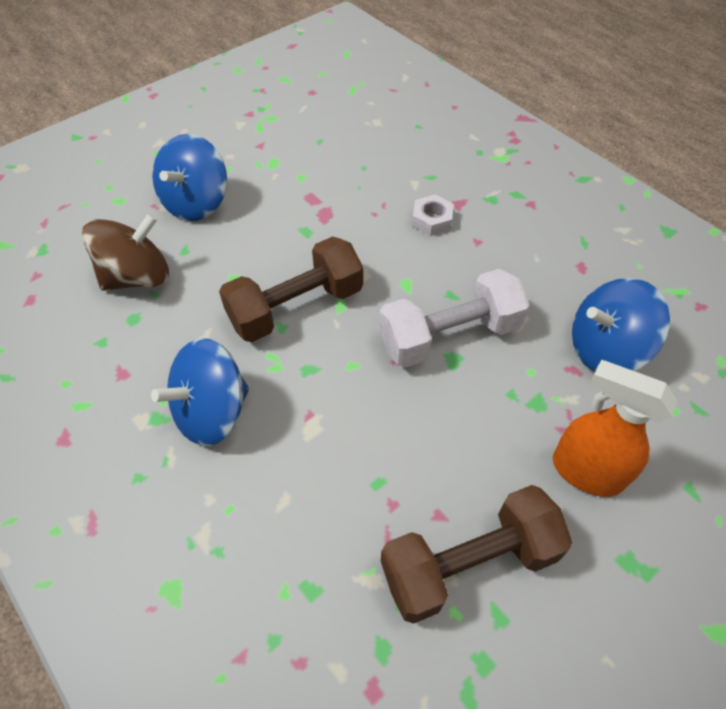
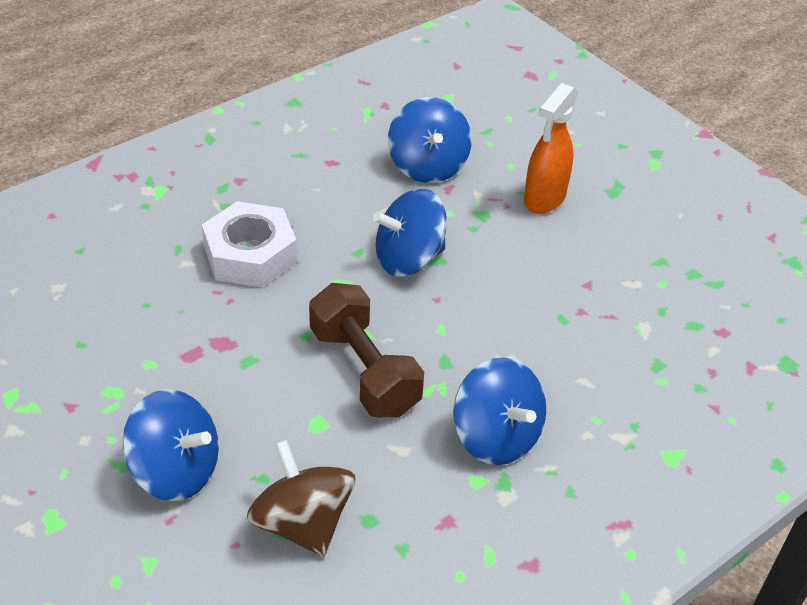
camera: 90 degrees left, 10 degrees down
white dumbbell [379,269,530,368] -> blue spinning top [373,189,447,277]
brown dumbbell [381,485,572,623] -> none
white nut [412,195,454,236] -> white nut [202,201,297,288], size x1.95

